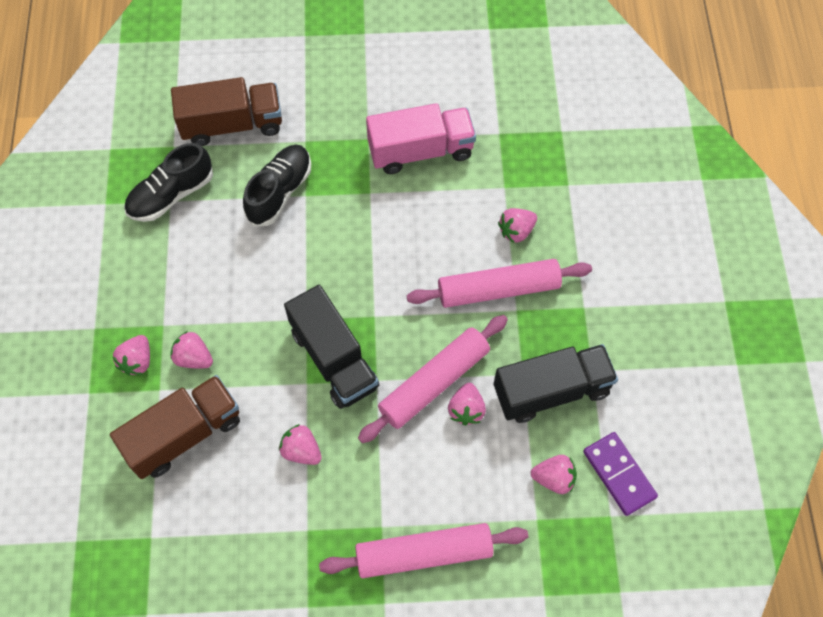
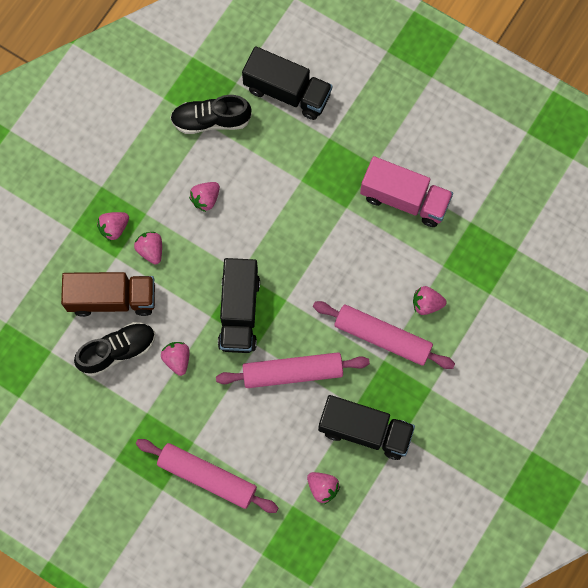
camera: 35 degrees right, 10 degrees up
brown truck [171,77,282,146] -> black truck [242,46,332,120]
black shoe [243,145,311,226] -> black shoe moved to [74,322,155,376]
pink strawberry [448,383,486,425] -> pink strawberry moved to [189,182,220,212]
purple domino [583,432,658,516] -> none

